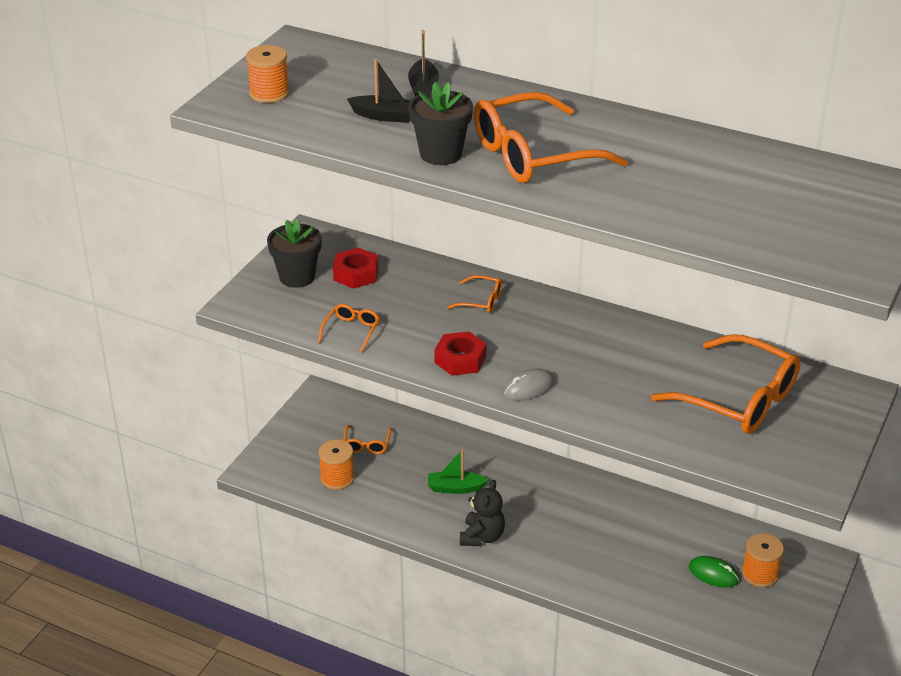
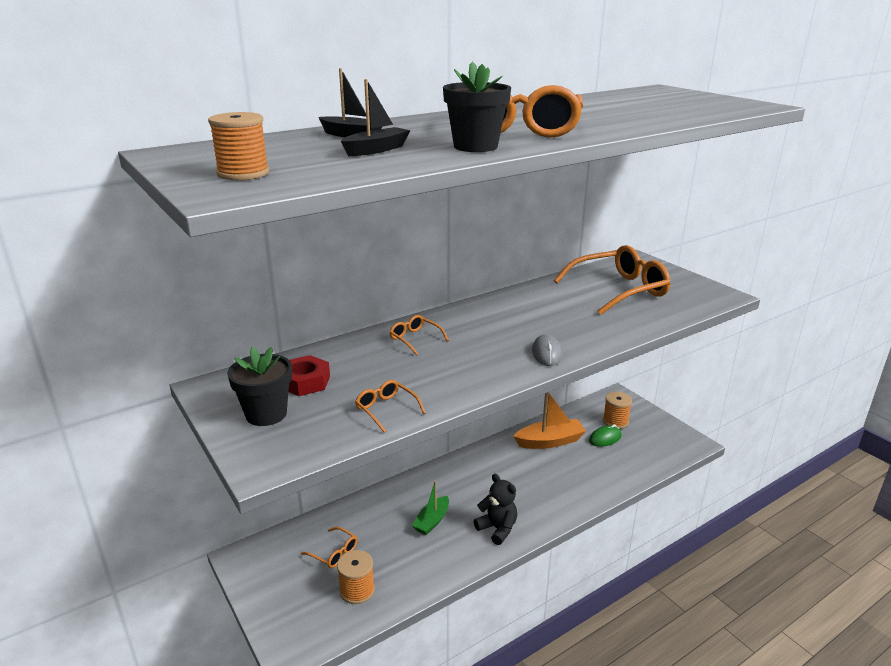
camera: 60 degrees left, 10 degrees down
red nut [434,331,486,376] -> none
orange glasses [447,275,502,313] -> orange glasses turned 90 degrees counterclockwise [390,315,449,355]
none -> orange boat [513,392,586,449]

